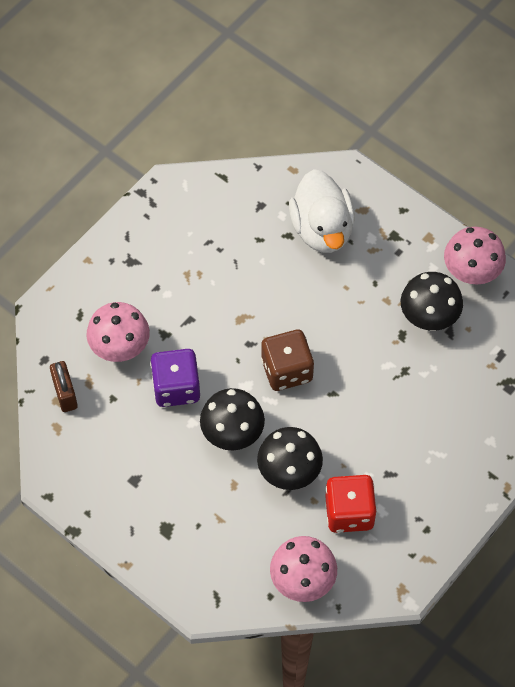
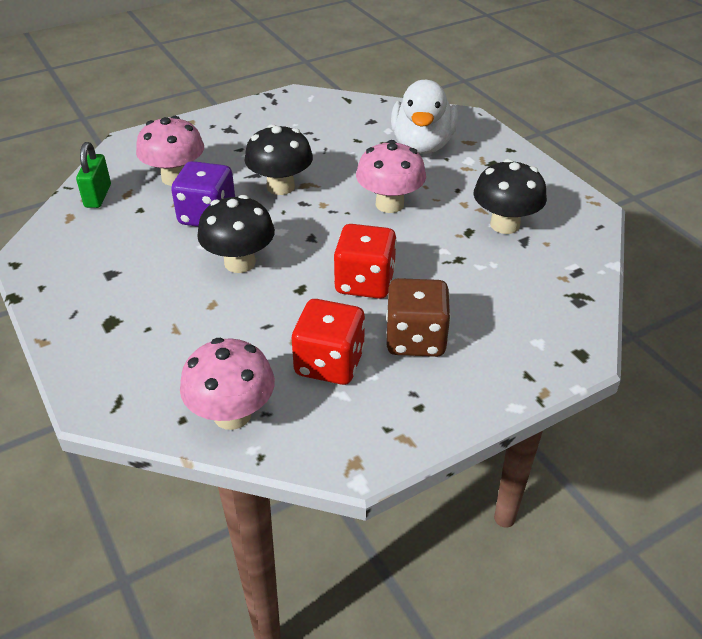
camera: 20 degrees right, 20 degrees down
brown padlock [50,361,78,412] -> green padlock [76,142,111,208]
black mushroom [257,427,323,490] -> black mushroom moved to [244,124,313,195]
brown dice [261,330,314,391] -> brown dice moved to [386,278,451,357]
pink mushroom [444,226,506,284] -> pink mushroom moved to [356,140,426,213]
none -> red dice [334,224,397,299]

